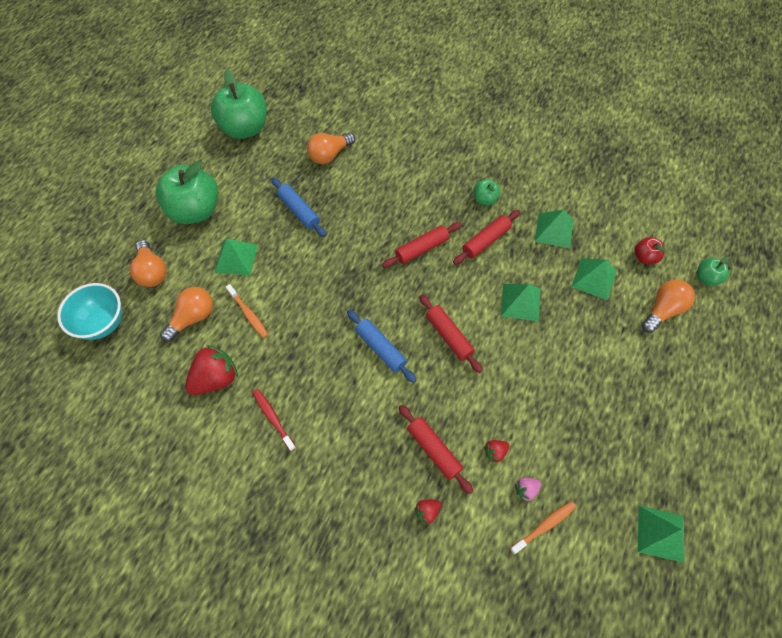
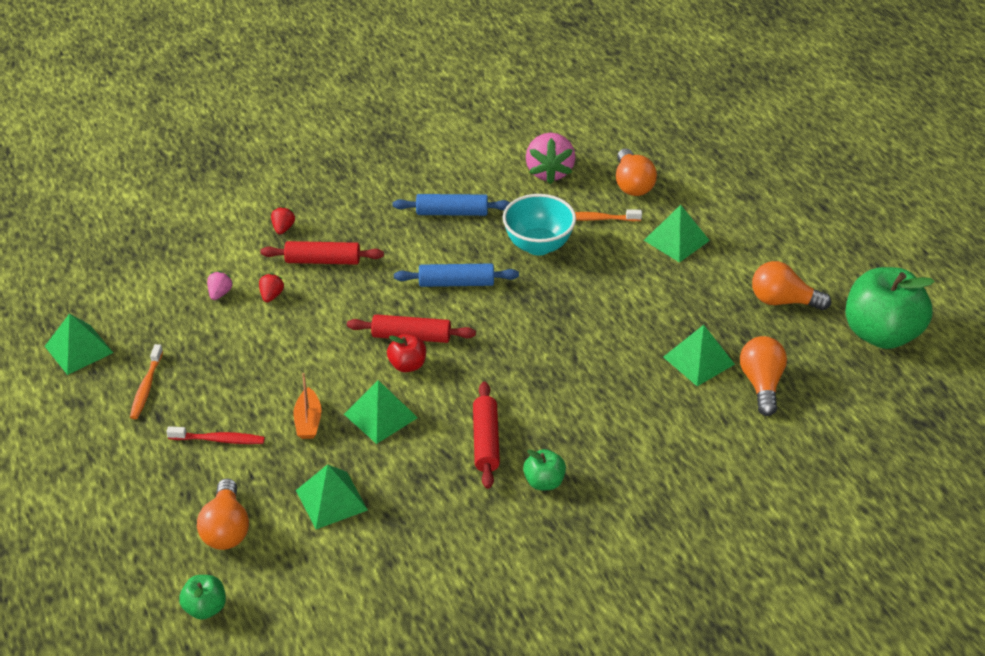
camera: 130 degrees right, 20 degrees down
turquoise bowl [57,283,122,340] -> turquoise bowl moved to [503,194,576,255]
orange light bulb [130,240,167,287] -> orange light bulb moved to [752,261,831,310]
green apple [156,161,218,224] -> none
red strawberry [185,345,238,395] -> pink strawberry [526,133,575,184]
red toothbrush [252,389,296,452] -> red toothbrush moved to [166,426,265,444]
blue rolling pin [271,178,326,237] -> blue rolling pin moved to [392,194,511,216]
red rolling pin [382,222,461,268] -> none
orange toothbrush [510,501,576,554] -> orange toothbrush moved to [130,344,163,419]
green pyramid [535,210,573,248] -> green pyramid moved to [663,325,735,386]
red apple [634,237,666,264] -> red apple moved to [387,334,426,372]
none -> orange boat [294,373,321,439]

